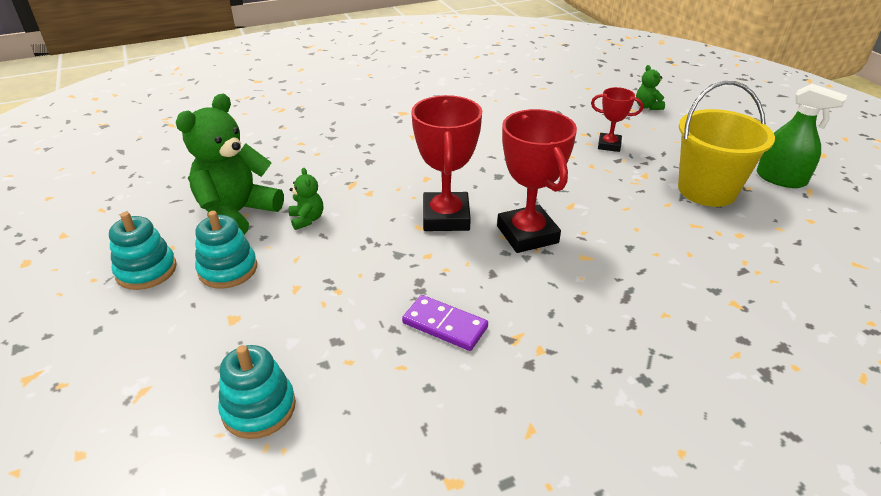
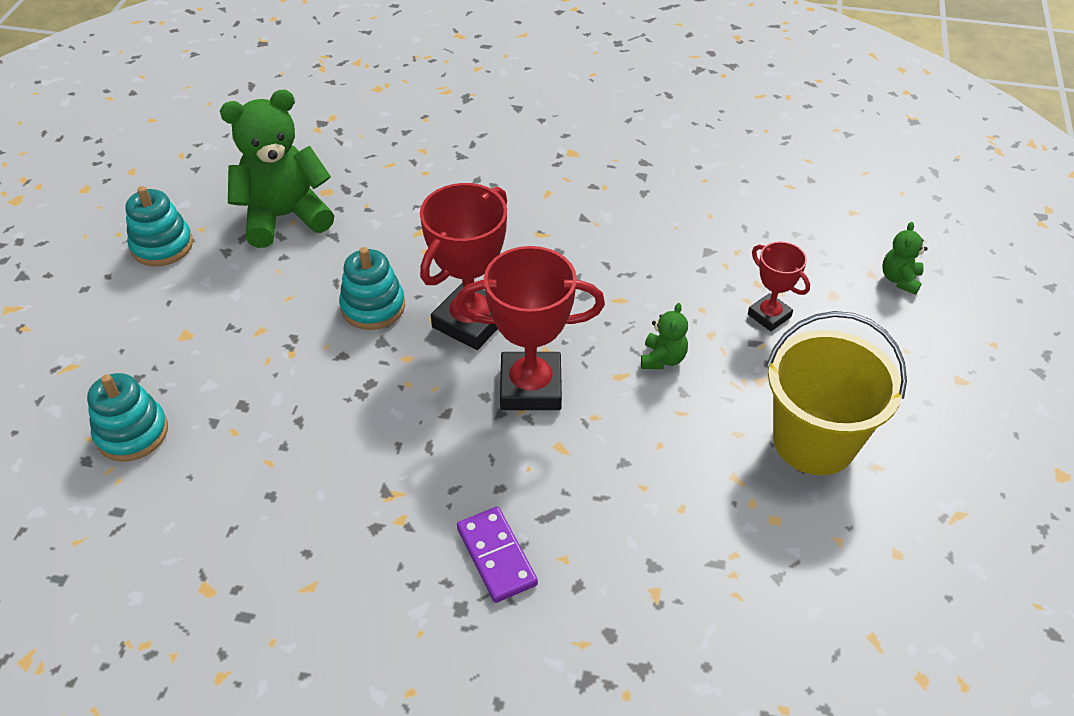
camera: 35 degrees right, 10 degrees up
turquoise stacking toy [195,211,257,289] -> turquoise stacking toy moved to [339,247,405,330]
green teddy bear [289,168,323,230] -> green teddy bear moved to [641,303,688,369]
purple domino [402,295,488,351] -> purple domino moved to [457,507,538,603]
red trophy [497,109,577,253] -> red trophy turned 75 degrees clockwise [456,246,605,410]
green spray bottle [757,84,848,188] -> none

